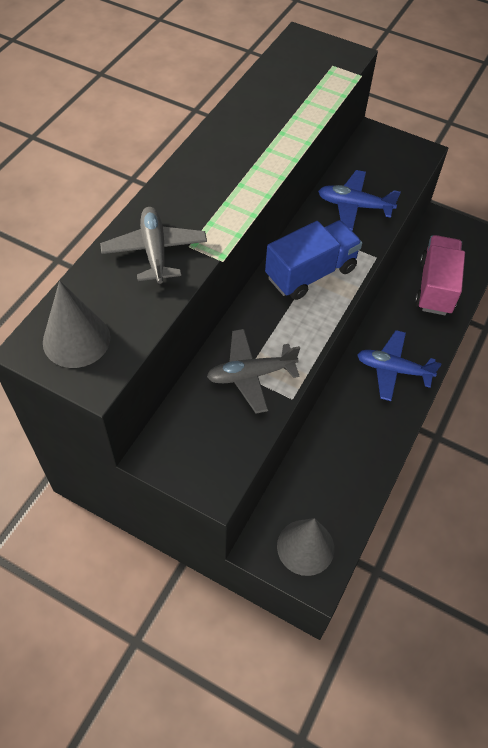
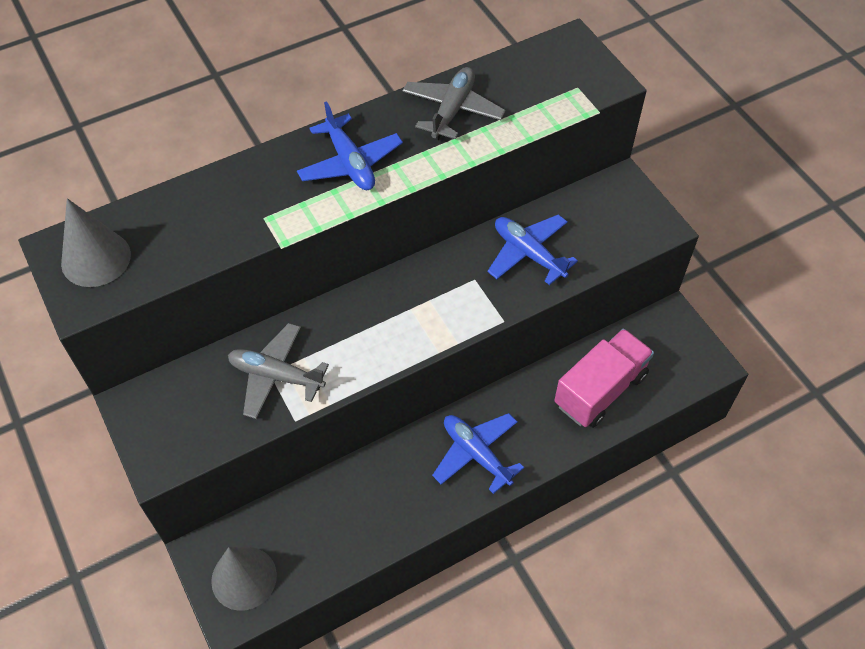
camera: 35 degrees right, 0 degrees up
grey plane [100,207,207,284] -> grey plane moved to [402,67,506,140]
blue truck [265,220,362,300] -> none
none -> blue plane [297,101,403,190]

